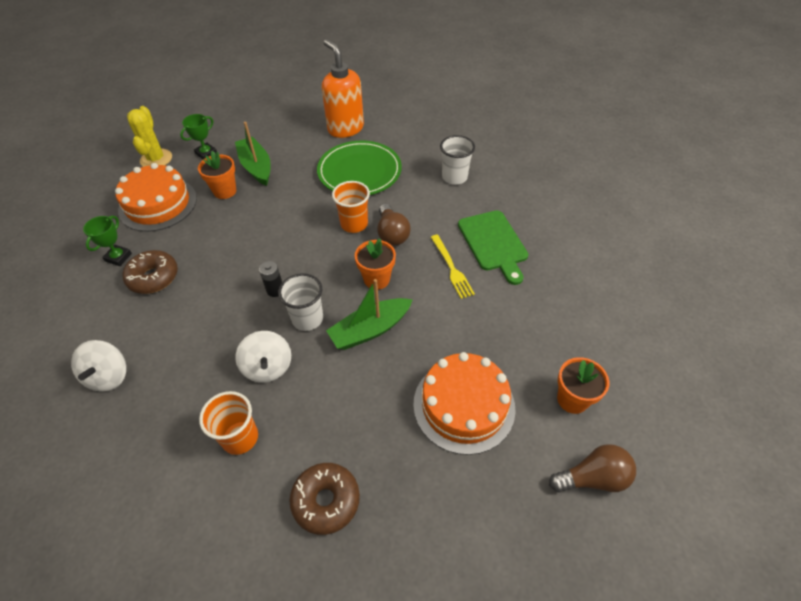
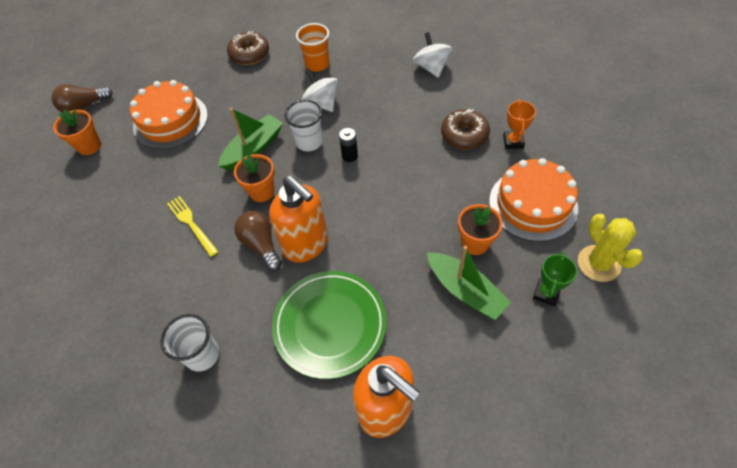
camera: 165 degrees right, 5 degrees up
green trophy [83,216,132,266] -> orange trophy [503,100,536,149]
orange cup [332,181,370,233] -> orange soap dispenser [269,176,328,263]
green cutting board [458,210,528,285] -> none

